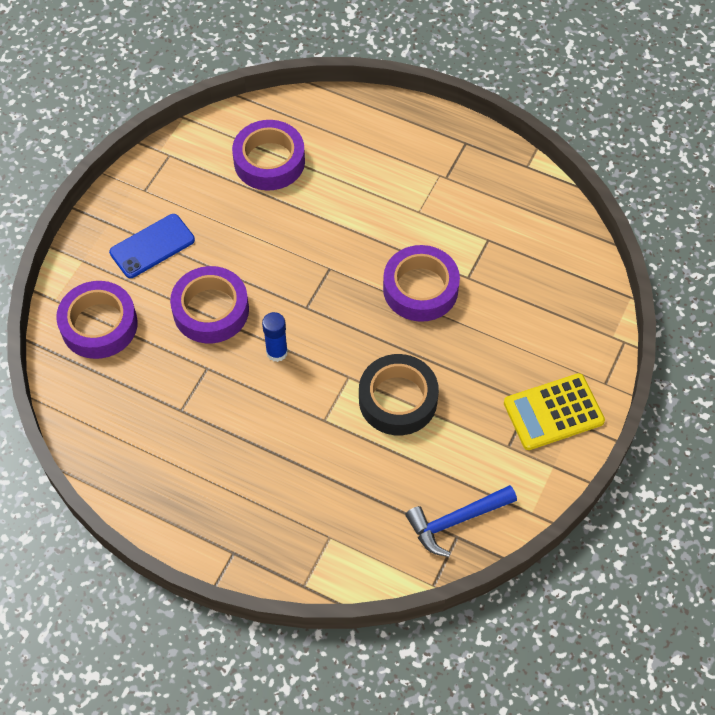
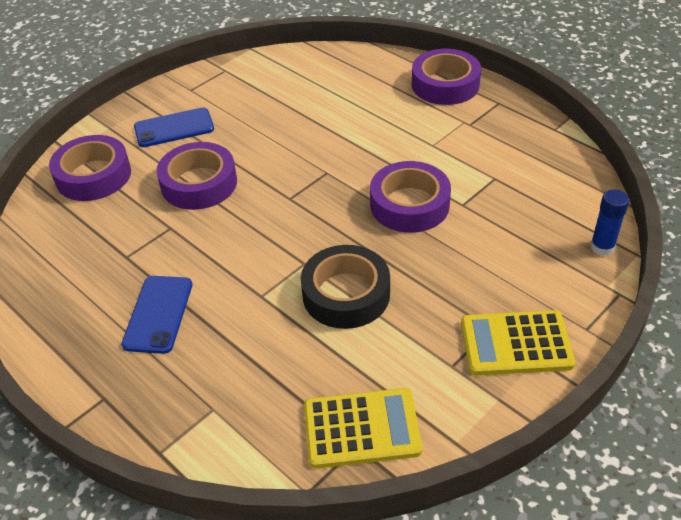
camera: 20 degrees right, 15 degrees down
purple tape [232,120,305,190] -> purple tape moved to [412,49,481,105]
blue glue stick [262,312,288,362] -> blue glue stick moved to [590,189,629,256]
blue hammer [405,485,517,557] -> yellow calculator [304,388,422,469]
none -> blue phone [121,276,192,354]

